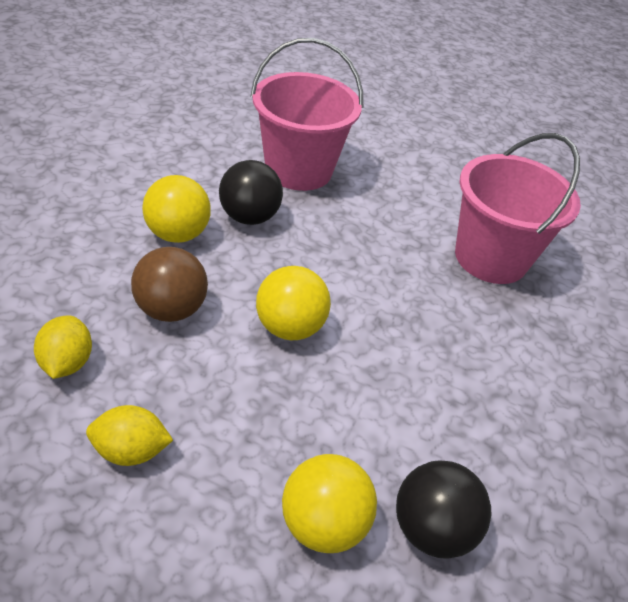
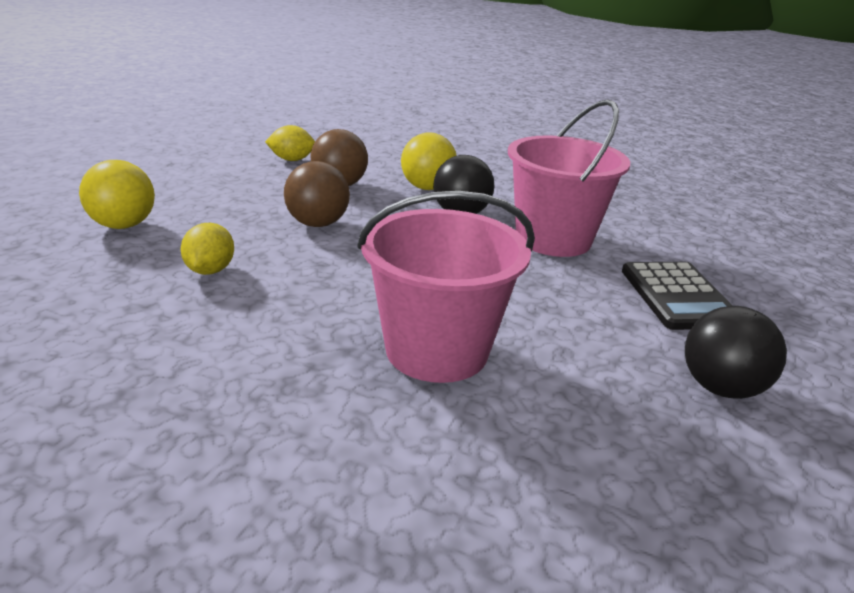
camera: 95 degrees right, 15 degrees down
yellow lemon [86,405,173,466] -> yellow lemon moved to [181,223,234,275]
yellow ball [256,266,331,340] -> brown ball [284,161,350,227]
black ball [396,460,491,559] -> black ball moved to [685,306,787,399]
none -> black calculator [622,262,733,330]

